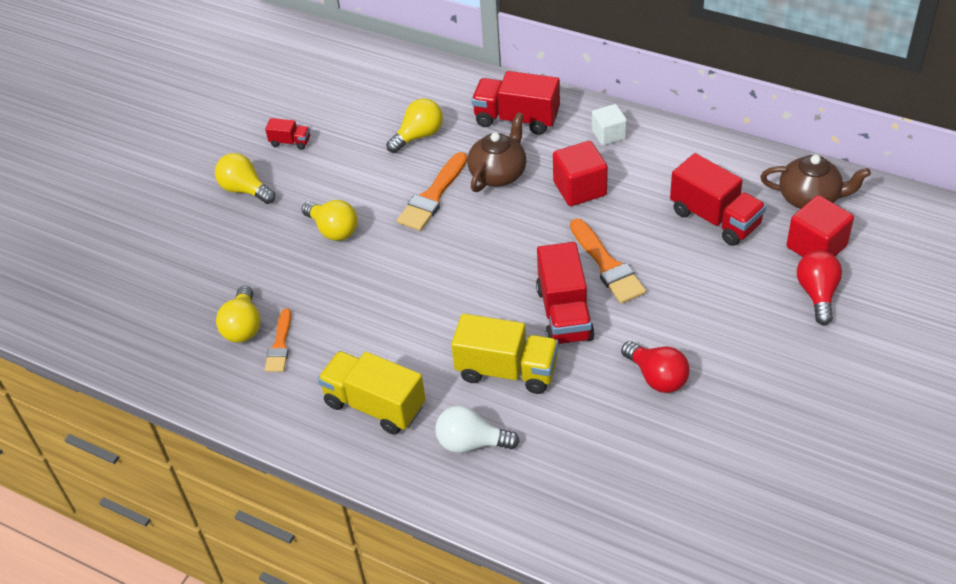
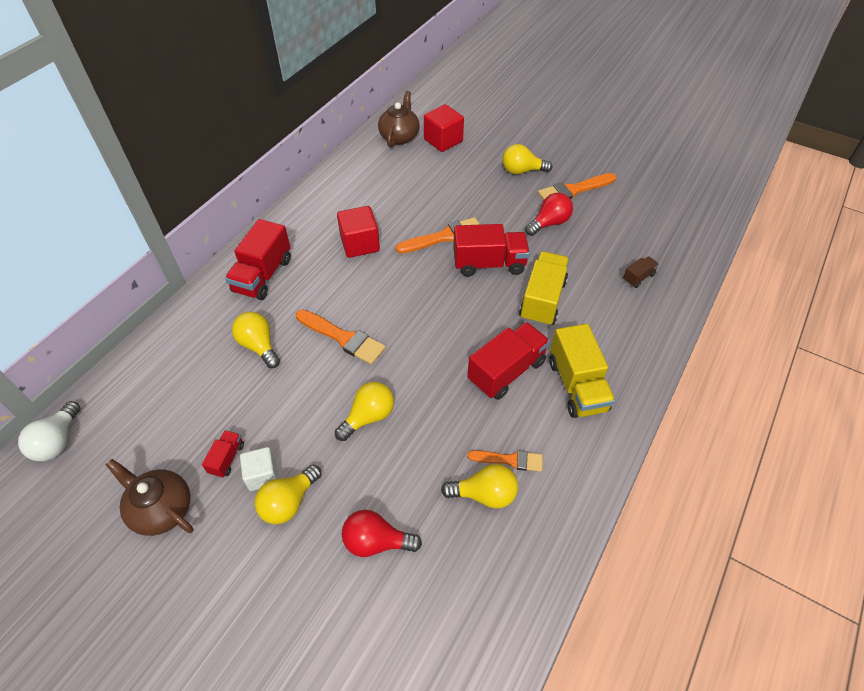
camera: 90 degrees left, 5 degrees up
yellow truck [318,351,426,435] -> yellow truck turned 45 degrees counterclockwise [549,324,615,418]
white light bulb [435,405,520,453] -> white light bulb moved to [18,401,81,461]
brown teapot [467,112,526,192] -> brown teapot moved to [106,459,194,536]
white cube [592,104,627,146] -> white cube moved to [240,447,278,491]
red truck [670,153,766,246] -> red truck moved to [467,322,550,400]
red light bulb [797,250,842,325] -> red light bulb moved to [342,510,422,557]
none -> yellow light bulb [502,144,553,174]
none -> orange brush [538,173,616,200]
none -> brown truck [623,256,659,288]

